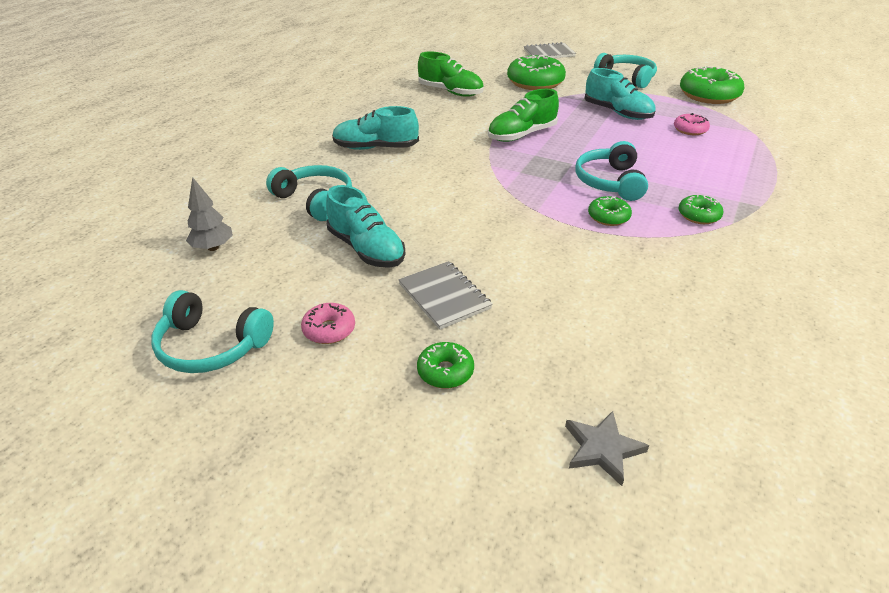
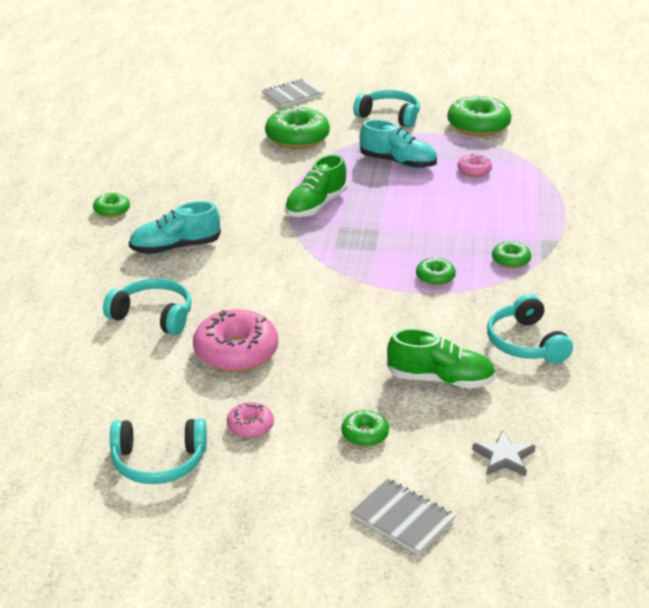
camera: 20 degrees left, 5 degrees down
grey tree [186,177,233,251] -> none
turquoise shoe [326,185,405,268] -> pink donut [193,309,278,372]
grey notebook [398,261,493,330] -> grey notebook moved to [351,479,456,555]
green shoe [418,51,484,96] -> green shoe moved to [387,328,496,389]
turquoise headphones [575,141,648,201] -> turquoise headphones moved to [487,294,573,364]
none -> green donut [93,193,130,217]

